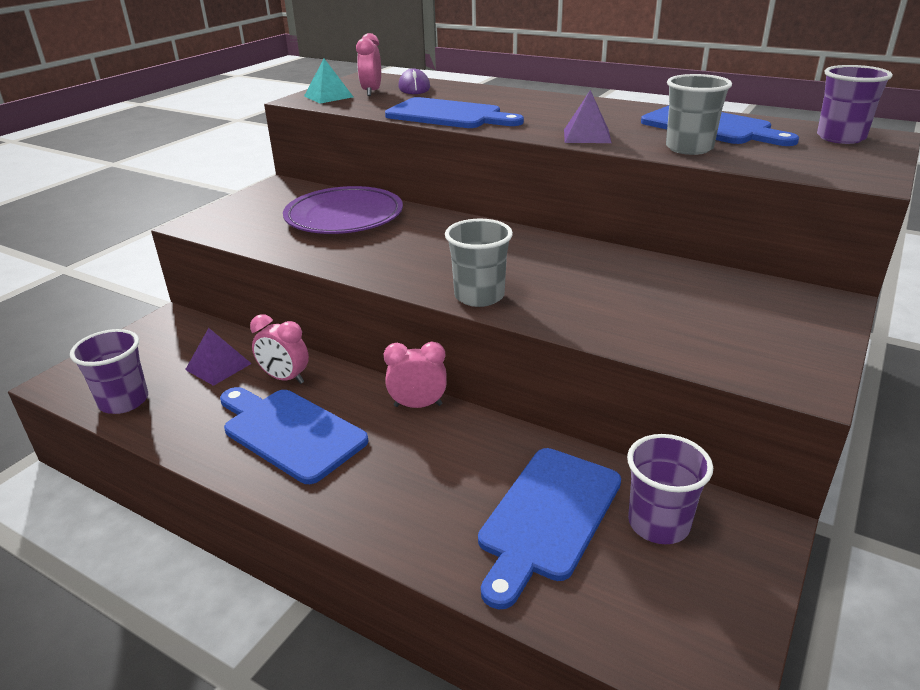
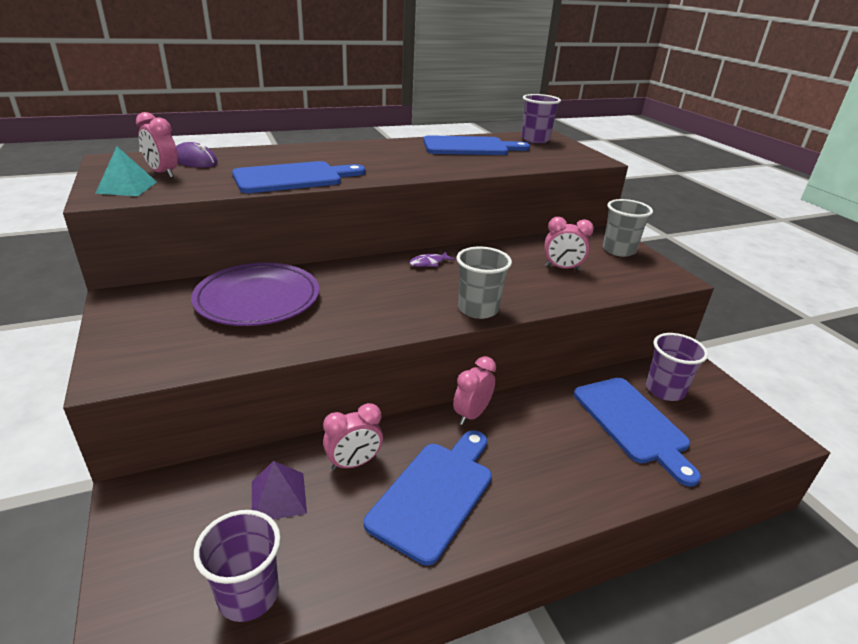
camera: 55 degrees left, 0 degrees up
blue cutting board [220,387,368,484] -> blue cutting board turned 135 degrees clockwise [364,430,492,566]
purple pyramid [564,90,612,143] -> none
grey cup [666,74,732,155] -> grey cup moved to [603,199,653,257]
none -> purple fish [409,252,455,267]
none -> pink clock [545,217,594,271]

